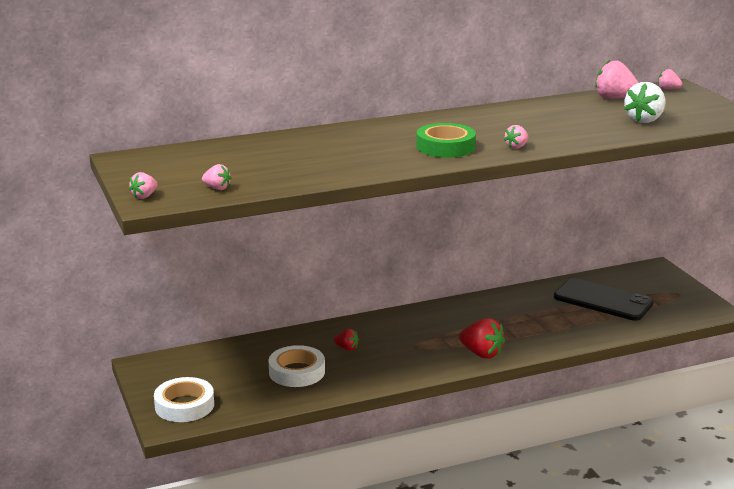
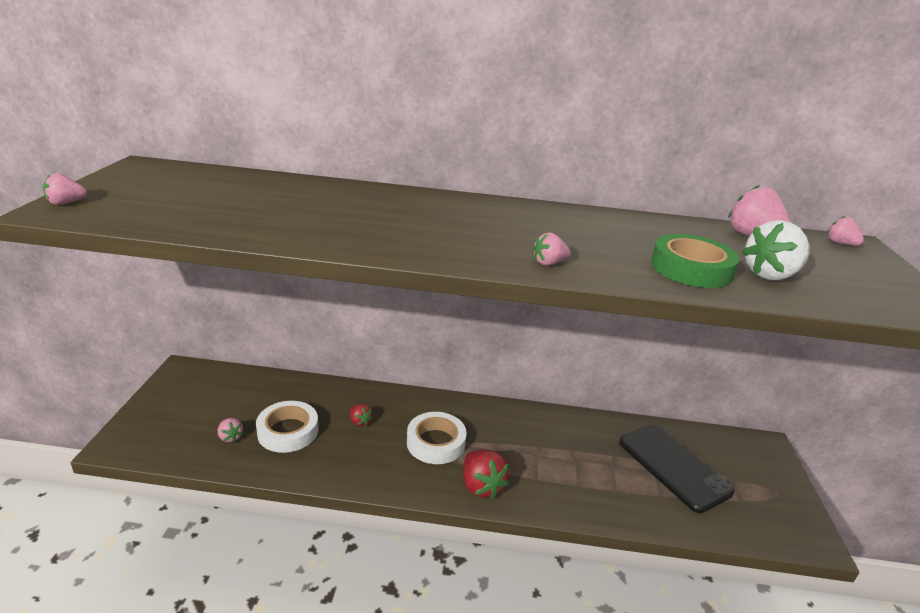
camera: 25 degrees right, 5 degrees up
white tape [154,377,214,422] -> white tape moved to [407,412,467,464]
pink strawberry [202,164,232,190] -> pink strawberry moved to [218,418,243,442]
green tape [416,123,476,158] -> green tape moved to [651,234,739,288]

